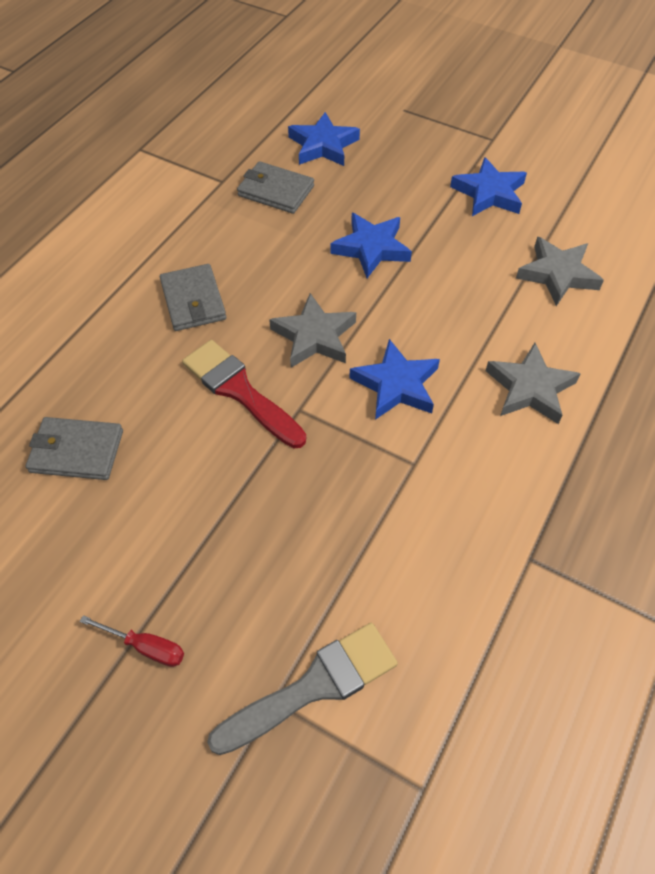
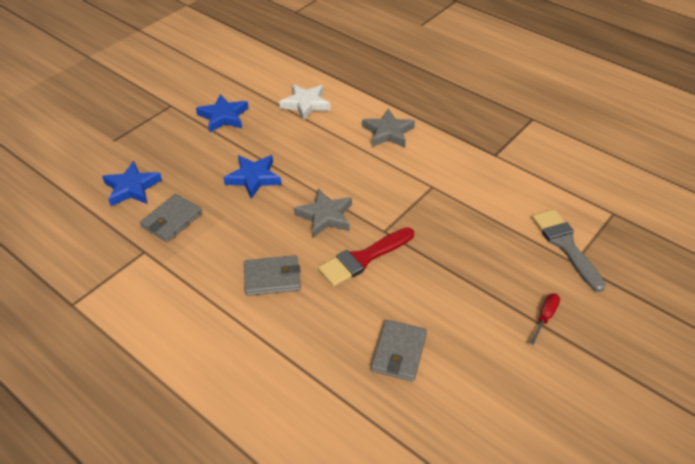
camera: 80 degrees left, 10 degrees down
blue star [349,339,440,420] -> none
grey star [516,237,604,306] -> white star [279,84,331,121]

